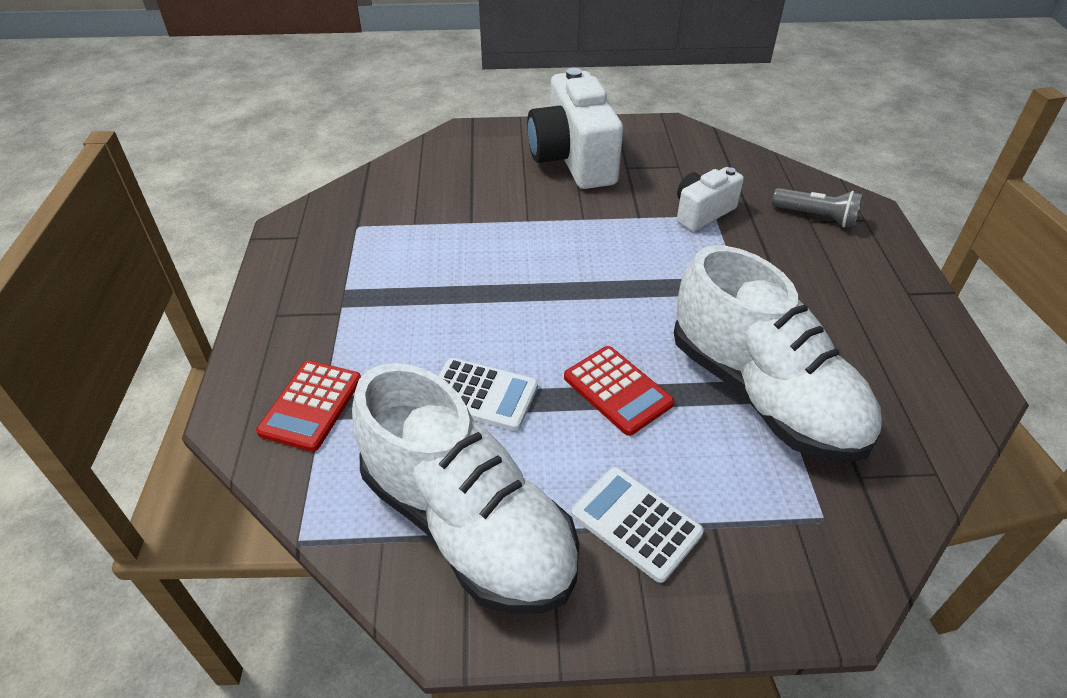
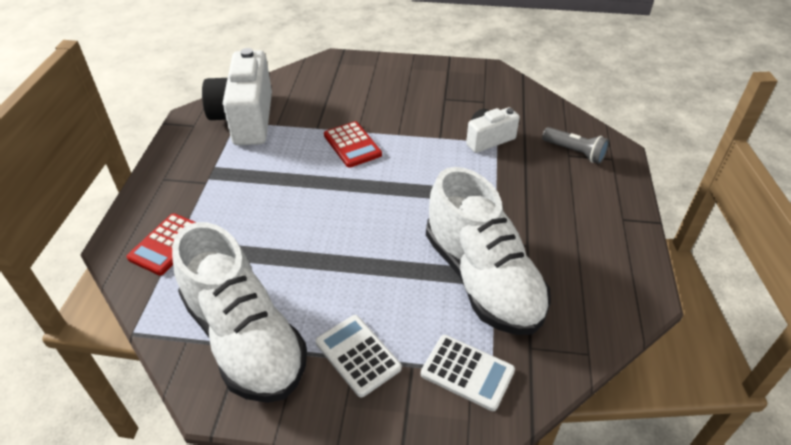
camera: 10 degrees right, 0 degrees up
white calculator [438,358,538,431] -> white calculator moved to [421,335,515,411]
white camera [527,68,623,189] -> white camera moved to [202,48,272,145]
red calculator [564,346,674,436] -> red calculator moved to [324,121,382,168]

